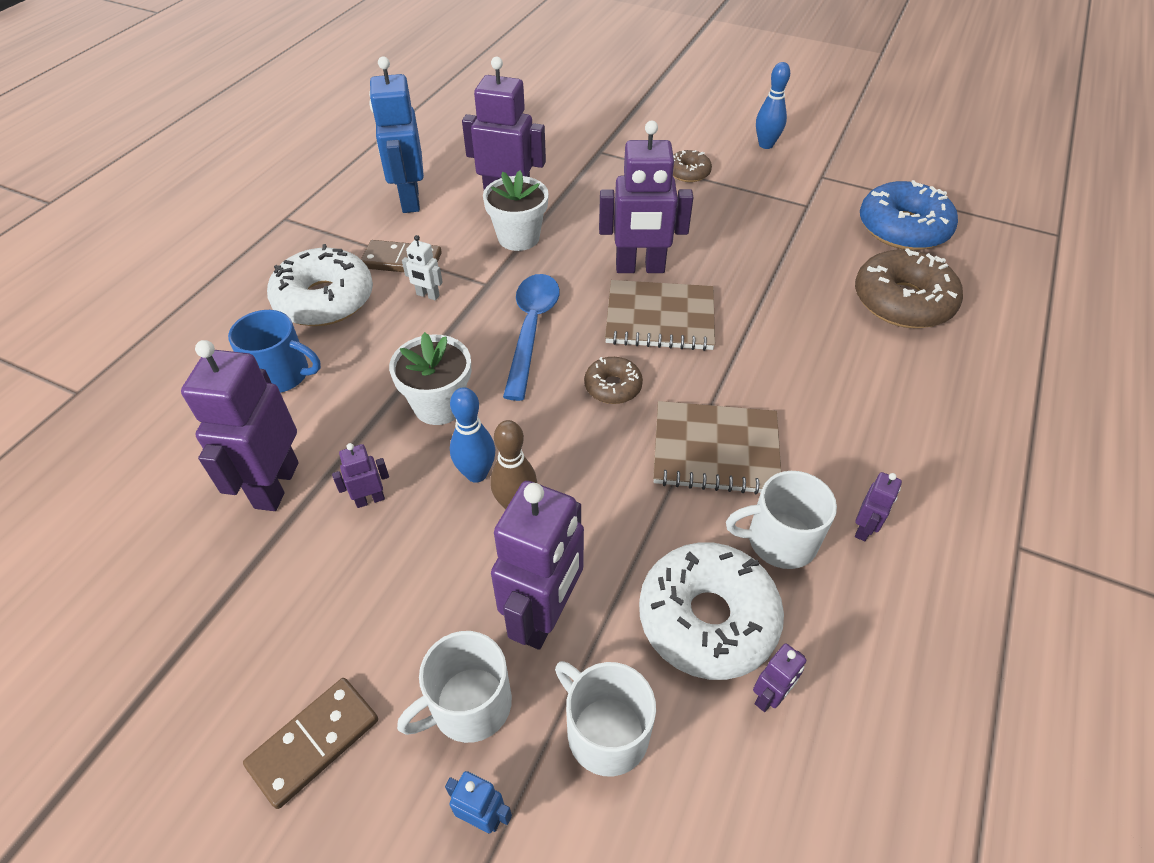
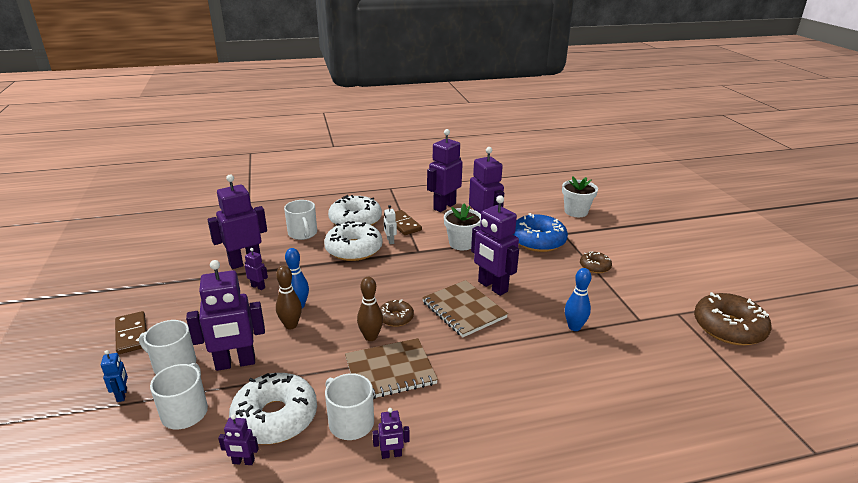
camera: 50 degrees right, 20 degrees down
blue mug [228,310,321,393] -> white mug [284,200,317,240]
brown domino [243,678,378,809] -> brown domino turned 60 degrees clockwise [115,311,147,354]
blue robot [369,57,424,213] -> purple robot [427,129,463,212]
white flower pot [389,332,471,425] -> white flower pot moved to [562,176,598,217]
blue spoon [503,274,560,401] -> none
brown notebook [653,401,781,494] -> brown notebook turned 75 degrees counterclockwise [345,338,438,399]
blue bowling pin [756,62,790,149] -> blue bowling pin moved to [565,268,591,331]
brown donut [855,248,963,328] -> brown donut moved to [694,292,771,345]
blue donut [860,180,958,250] -> blue donut moved to [513,213,568,252]
none -> white donut [324,221,382,261]
none -> brown bowling pin [357,277,383,341]

